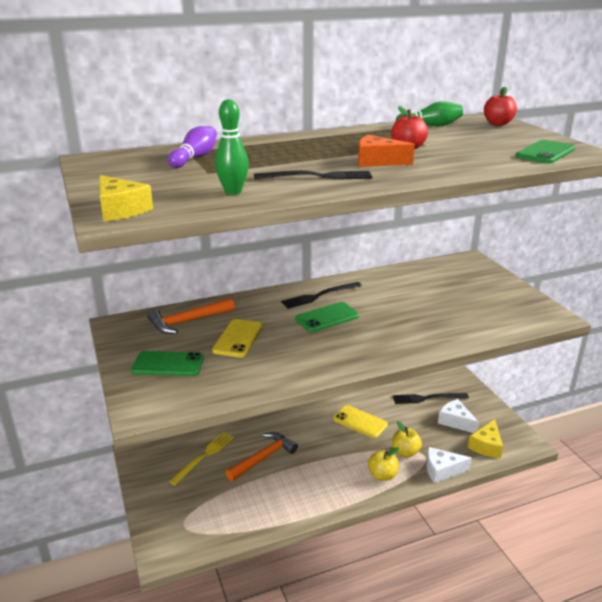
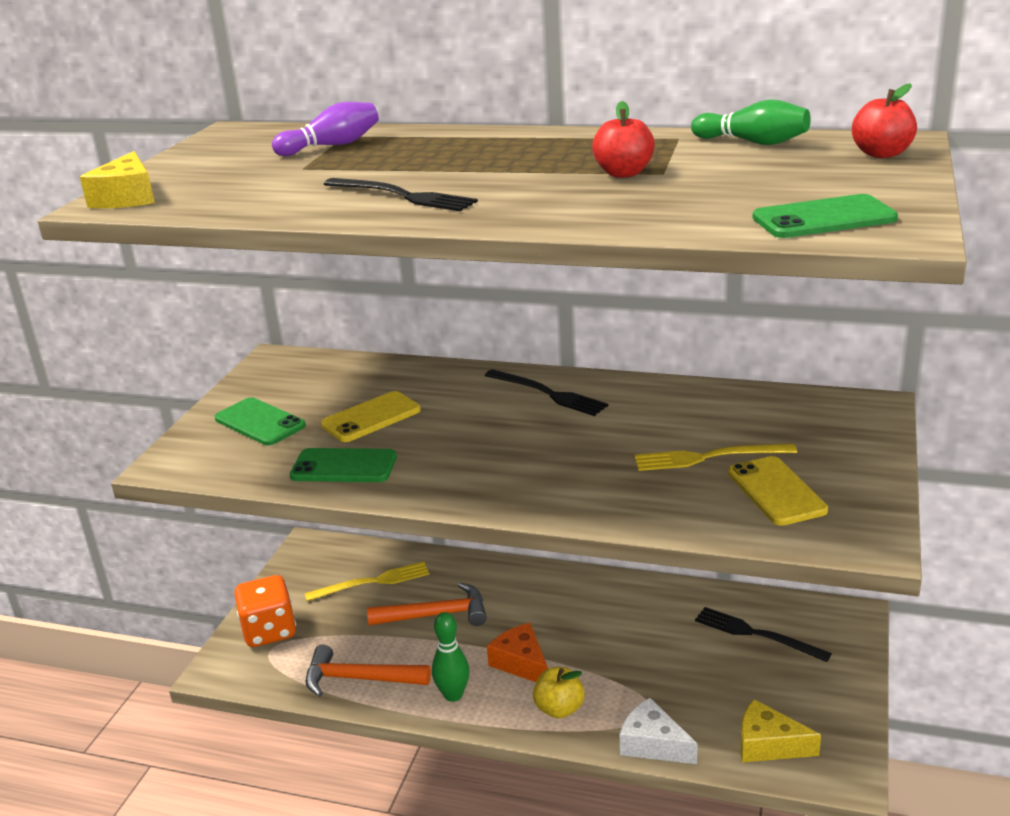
camera: 40 degrees right, 0 degrees up
orange hammer [147,298,235,334] -> orange hammer moved to [306,645,431,697]
green bowling pin [215,99,249,195] -> green bowling pin moved to [432,612,470,702]
black fork [281,282,362,309] -> black fork turned 150 degrees counterclockwise [485,369,609,416]
green phone [295,302,359,332] -> green phone moved to [290,448,397,482]
yellow phone [333,405,388,438] -> yellow phone moved to [728,456,828,526]
orange cheese [358,135,415,167] -> orange cheese moved to [487,623,548,682]
yellow apple [392,421,422,458] -> none
white cheese [438,399,479,433] -> none
yellow cheese [468,419,503,458] -> yellow cheese turned 45 degrees clockwise [740,699,821,763]
none -> orange dice [234,575,296,647]
none -> yellow fork [634,443,797,471]

